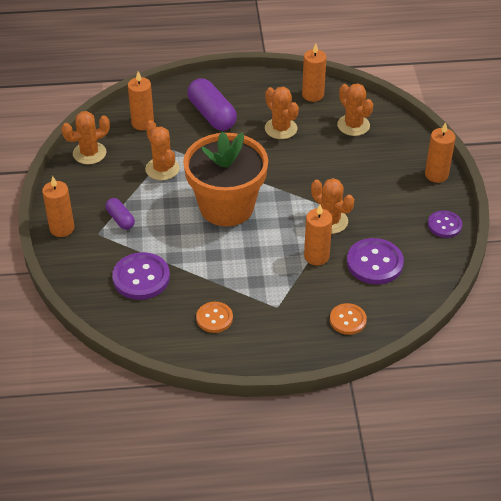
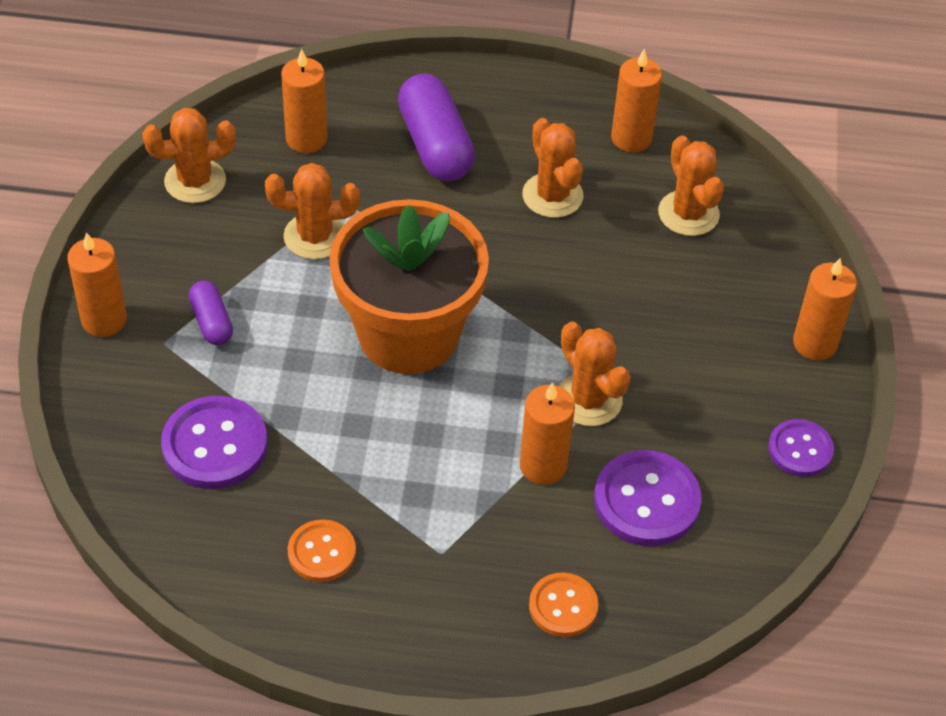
camera: 10 degrees right, 5 degrees up
orange cactus [145,120,179,180] -> orange cactus turned 75 degrees counterclockwise [265,163,360,259]

